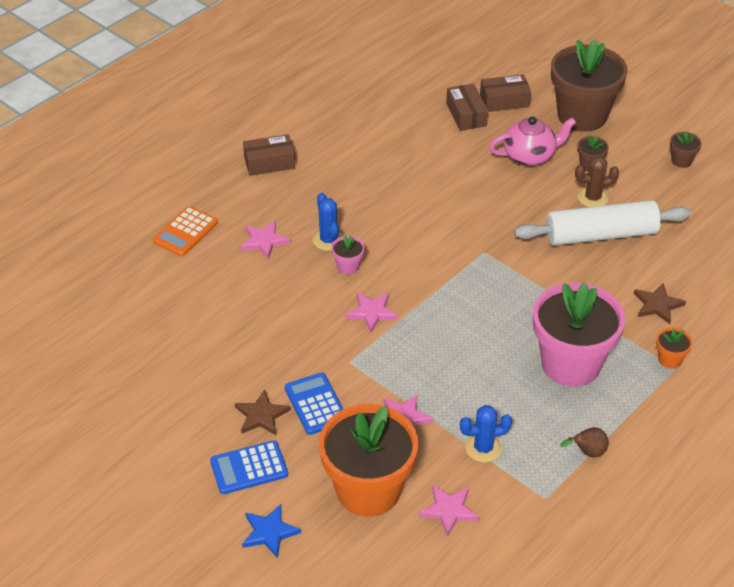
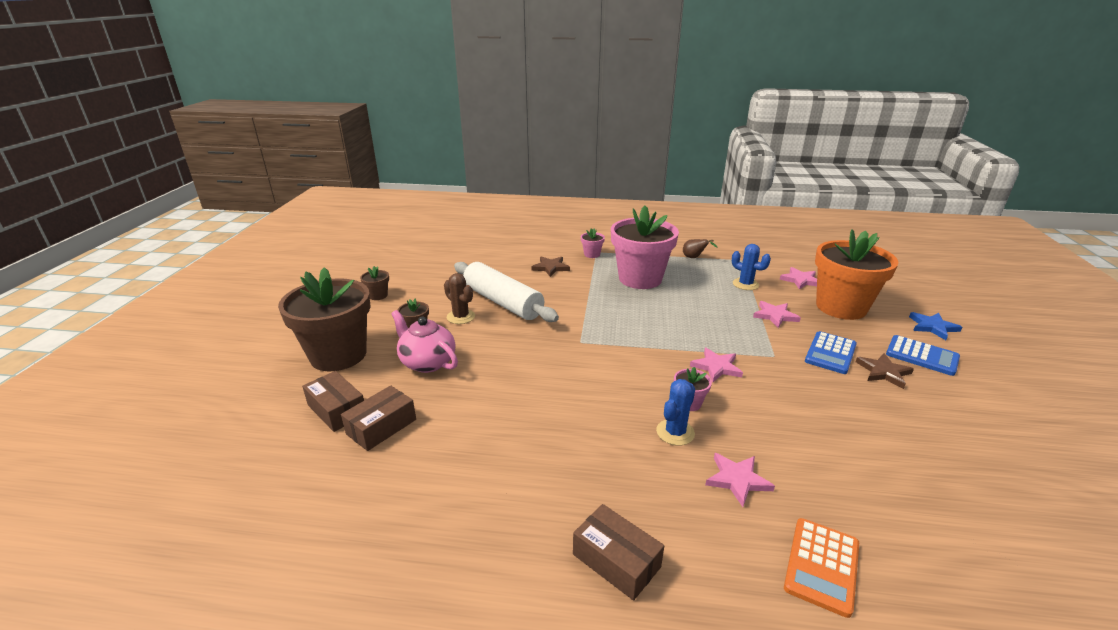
camera: 125 degrees left, 15 degrees down
orange calculator [153,206,218,256] -> orange calculator turned 120 degrees clockwise [784,518,859,618]
orange flower pot [656,327,693,369] -> pink flower pot [581,228,605,258]

